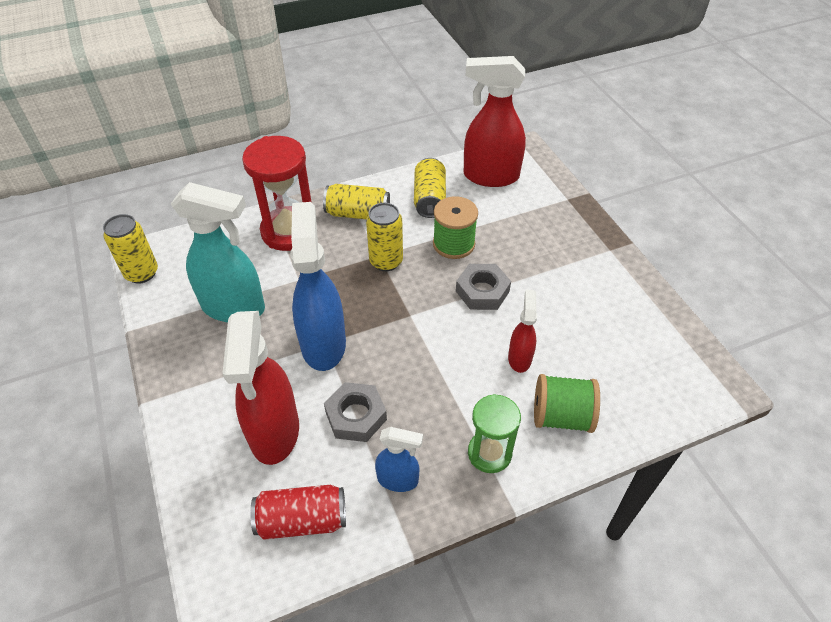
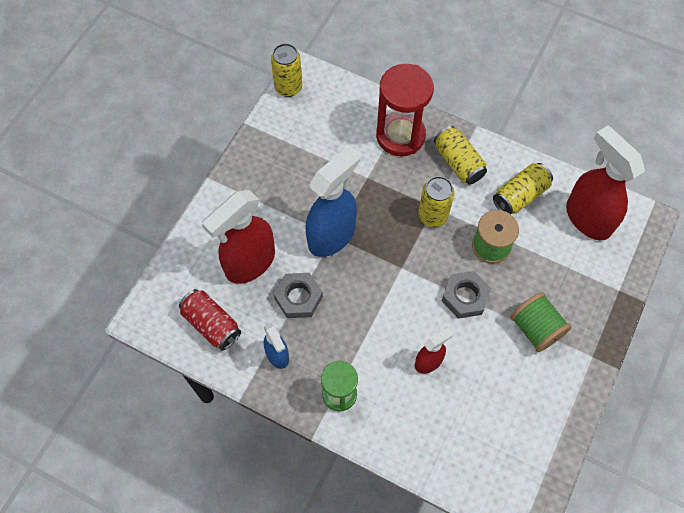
camera: 50 degrees right, 15 degrees up
turquoise spray bottle [171,182,265,322] -> none
green spool [534,374,600,433] -> green spool moved to [510,292,571,352]

